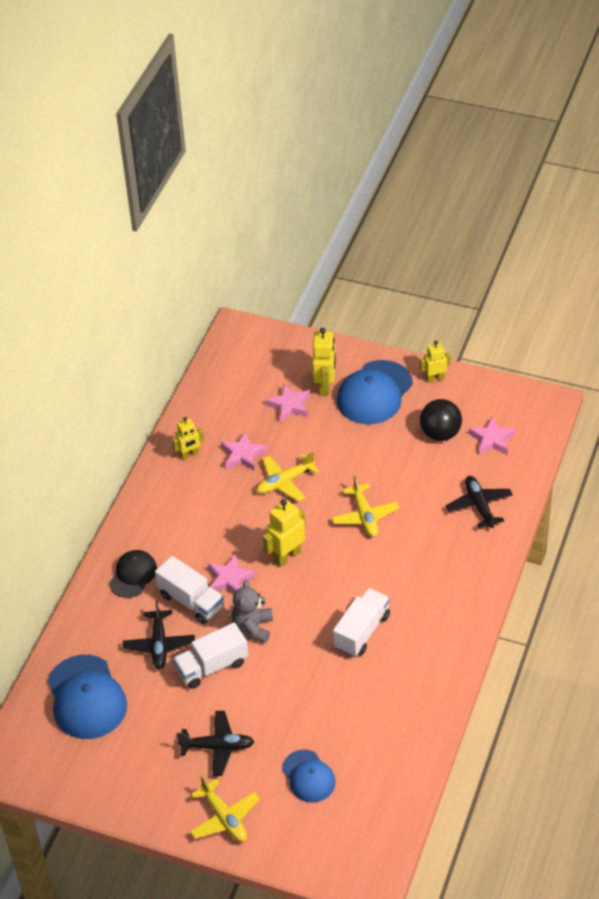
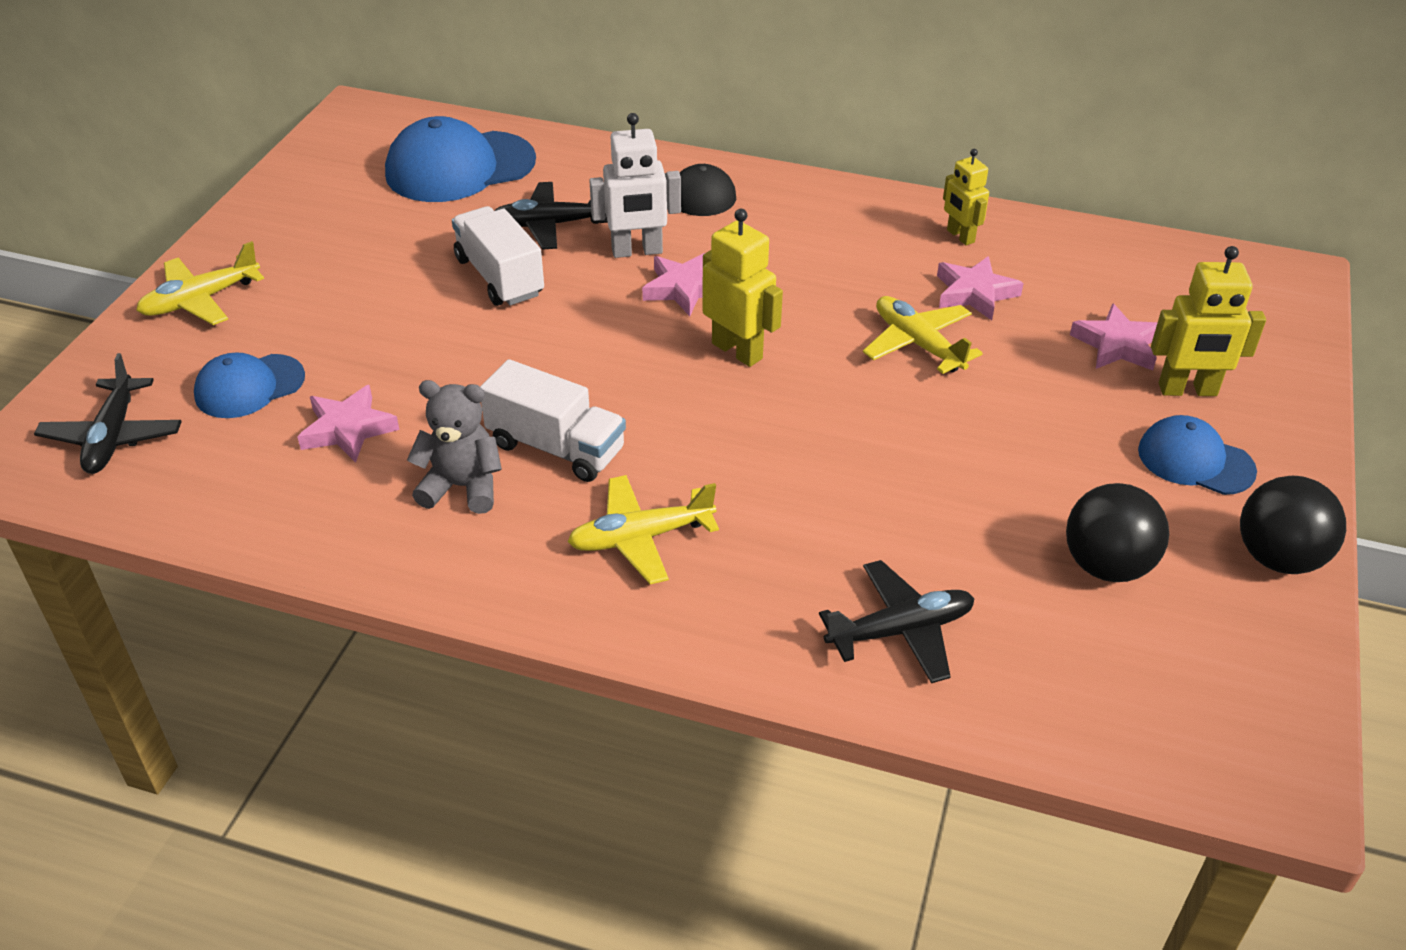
camera: 85 degrees right, 5 degrees down
white truck [155,556,224,624] -> white robot [589,113,681,258]
black plane [177,711,254,776] -> black plane moved to [34,353,182,474]
grey teddy bear [232,579,273,643] -> grey teddy bear moved to [407,380,502,514]
yellow plane [331,475,399,537] -> yellow plane moved to [567,475,719,584]
blue cap [337,360,413,424] -> blue cap [1138,415,1257,495], size x0.60
yellow robot [420,341,450,383] -> black ball [1240,476,1346,574]
pink star [469,417,516,454] -> pink star moved to [297,385,399,463]

